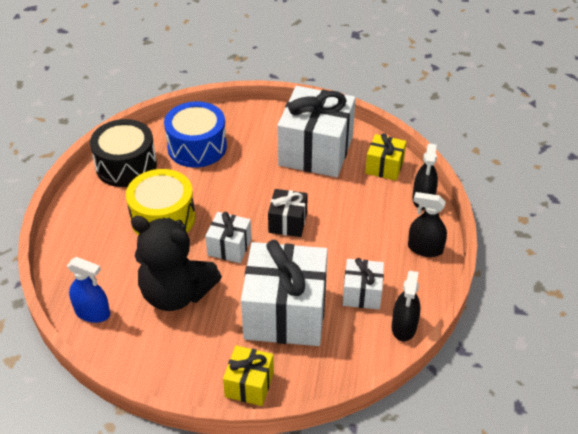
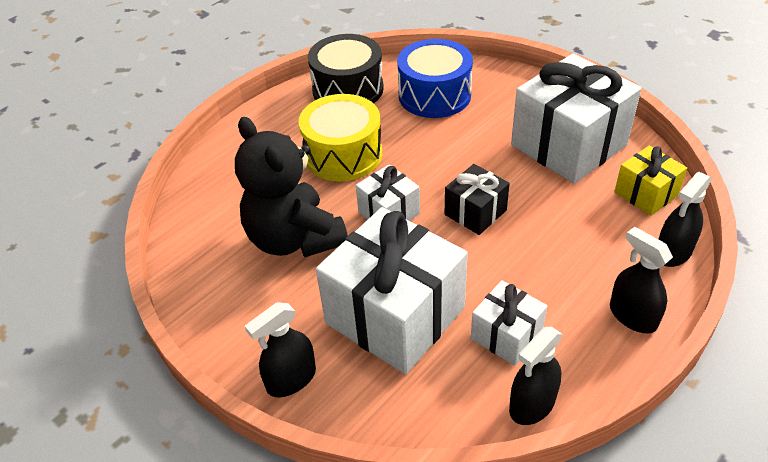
camera: 35 degrees right, 0 degrees up
blue spray bottle [67,257,110,323] -> none
yellow gift [223,345,274,406] -> black spray bottle [245,302,316,397]

